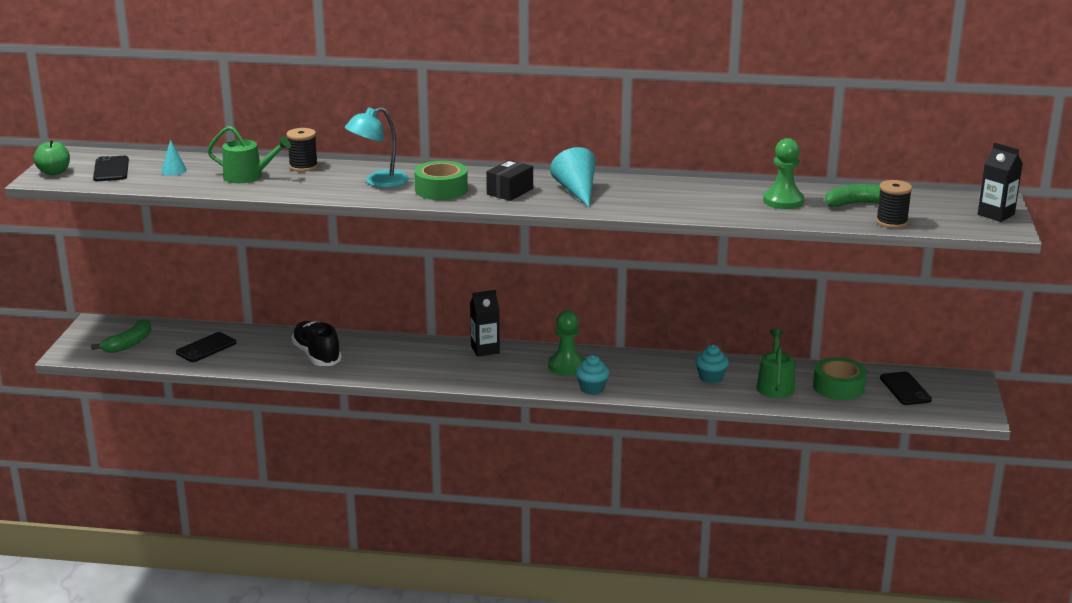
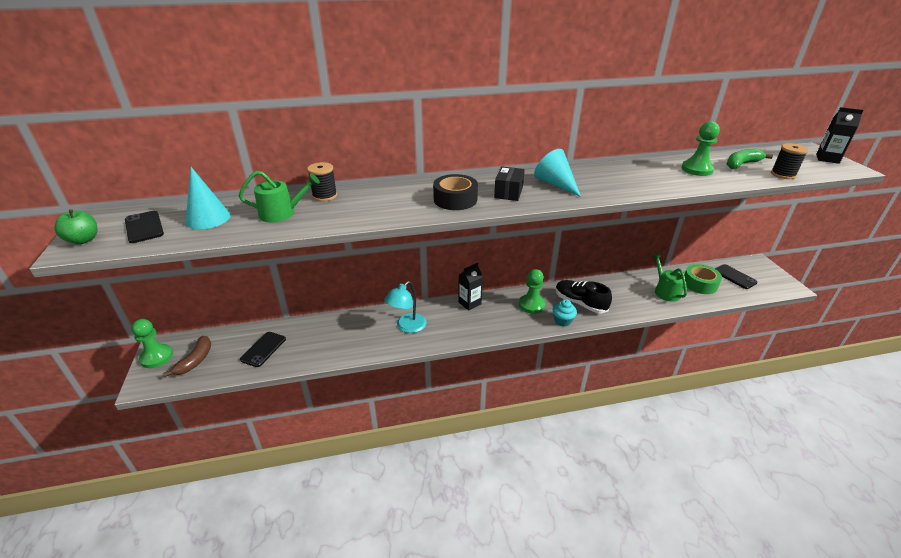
camera: 20 degrees left, 10 degrees up
green banana [91,319,151,353] -> brown banana [163,336,211,377]
turquoise cone [161,139,187,176] -> turquoise cone [186,167,231,229], size x1.83
black shoe [291,321,342,366] -> black shoe moved to [555,280,612,313]
turquoise lamp [345,107,409,188] -> turquoise lamp moved to [384,281,427,333]
green tape [414,161,468,200] -> black tape [433,174,478,210]
turquoise cupcake [695,344,729,384] -> none
none -> green pawn [131,319,173,368]

